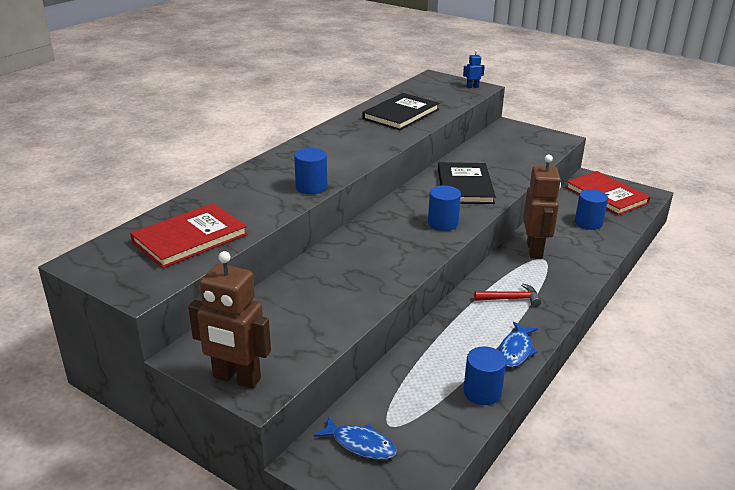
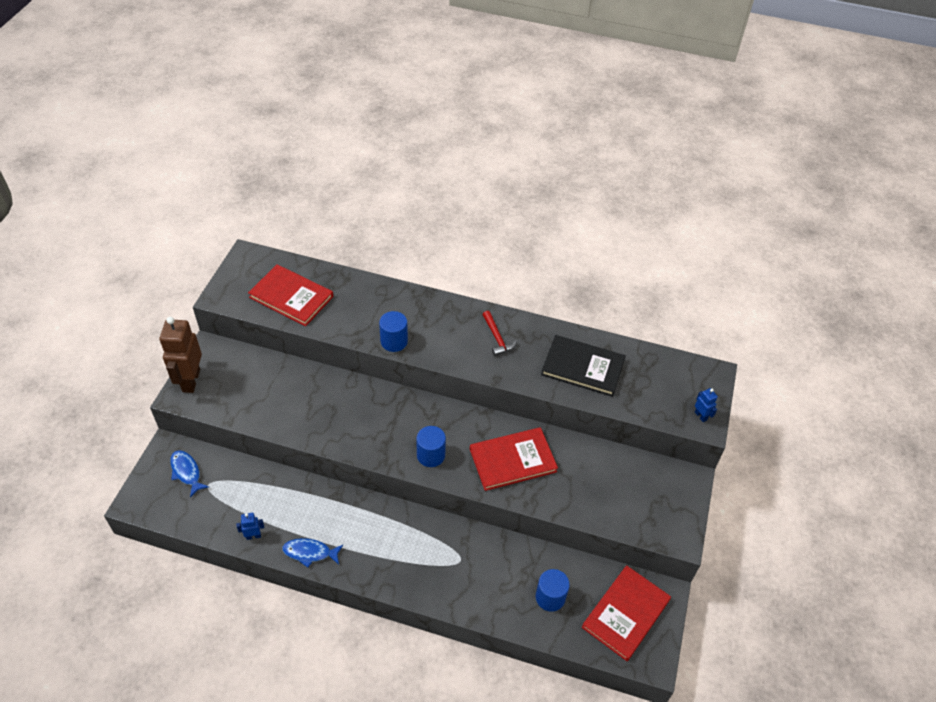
camera: 70 degrees right, 20 degrees up
blue fish [314,417,397,460] -> blue fish turned 135 degrees clockwise [170,450,209,498]
black book [438,162,496,204] -> red book [470,427,558,491]
blue cylinder [464,346,506,405] -> blue robot [236,513,264,540]
red hammer [474,283,541,307] -> red hammer moved to [482,311,517,356]
brown robot [523,155,561,259] -> none

